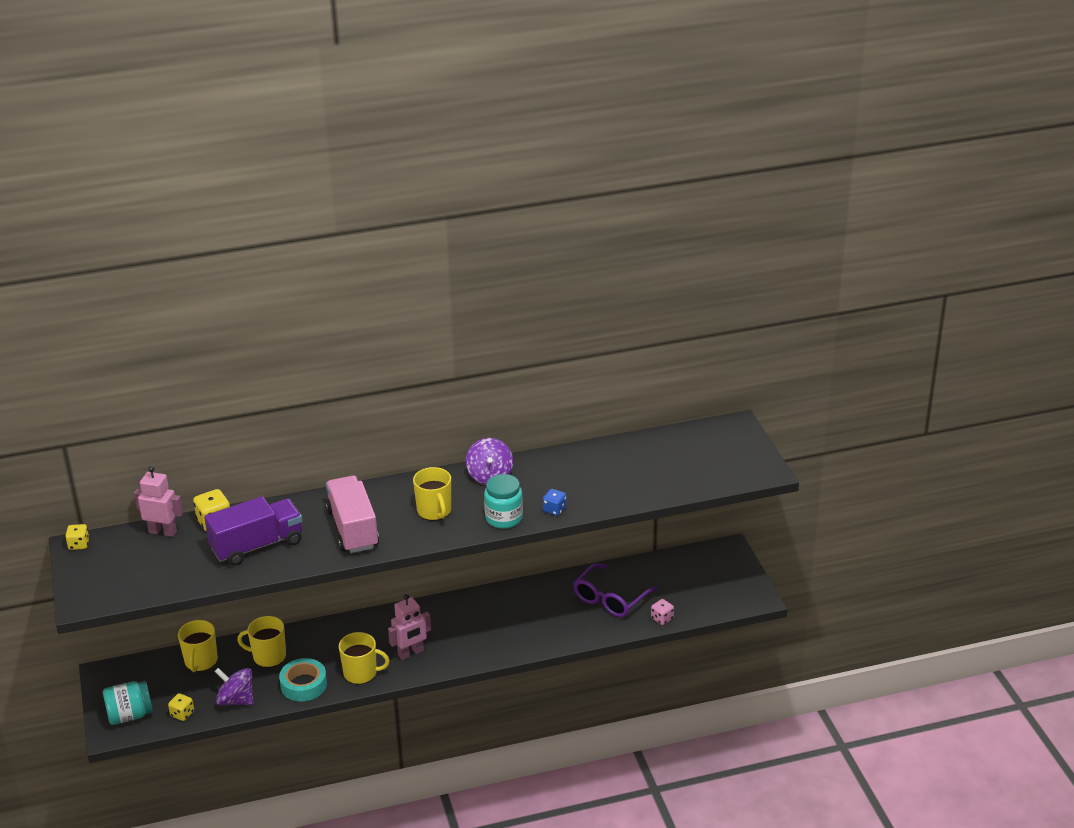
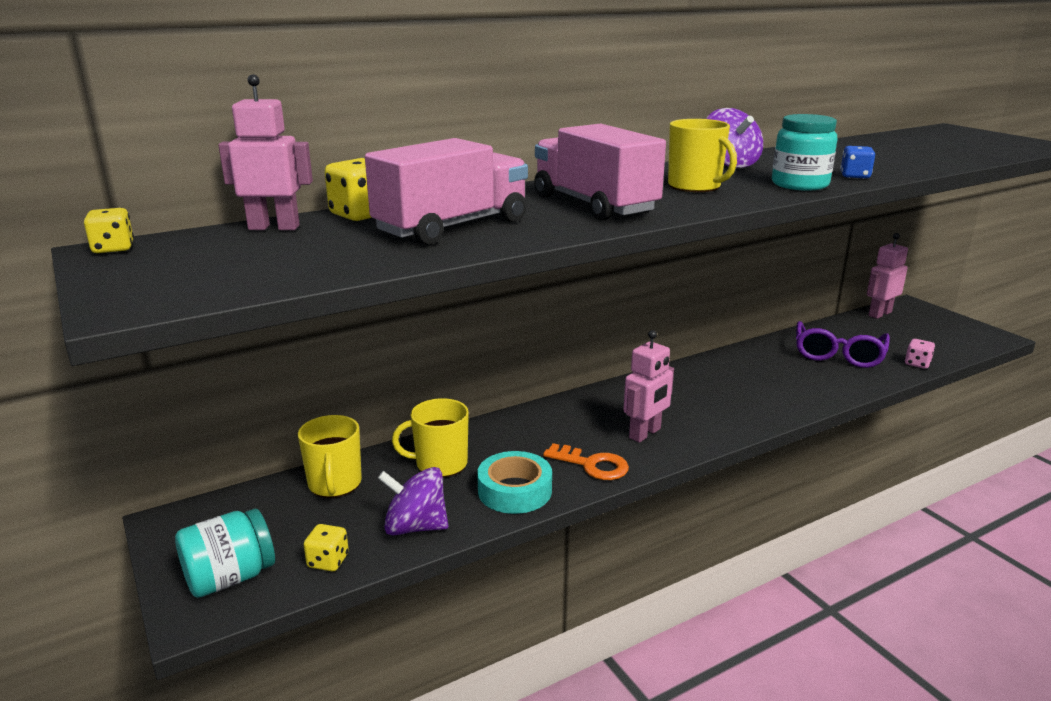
camera: 15 degrees left, 10 degrees down
purple truck [204,496,302,566] -> pink truck [365,138,528,245]
yellow mug [339,632,390,684] -> orange key [543,443,629,480]
none -> pink robot [867,233,908,319]

